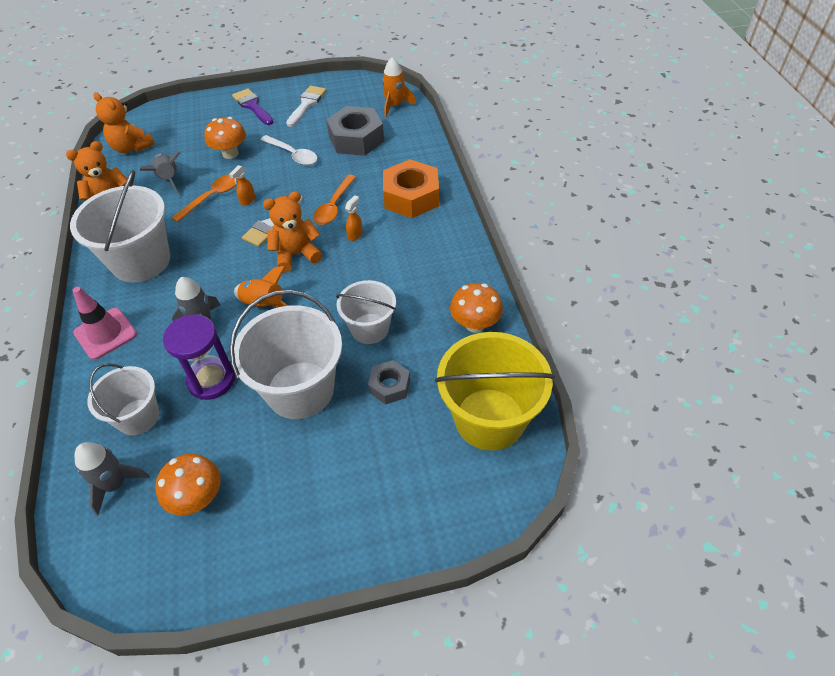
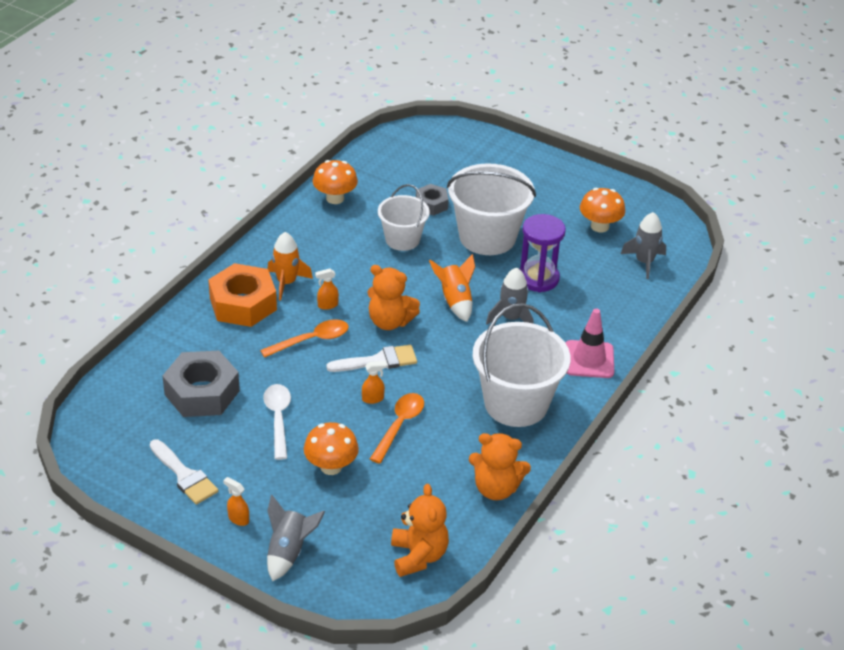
camera: 140 degrees left, 10 degrees down
white bucket [87,363,159,435] -> none
grey rocket [140,151,181,195] -> grey rocket moved to [267,495,325,582]
orange spoon [172,174,238,222] -> orange spoon turned 120 degrees clockwise [370,393,424,464]
purple brush [232,88,274,125] -> orange spray bottle [223,477,249,526]
white brush [286,86,326,127] -> white brush turned 105 degrees counterclockwise [150,440,219,505]
orange rocket [382,57,416,117] -> orange rocket moved to [268,232,313,300]
yellow bucket [435,332,555,451] -> none

